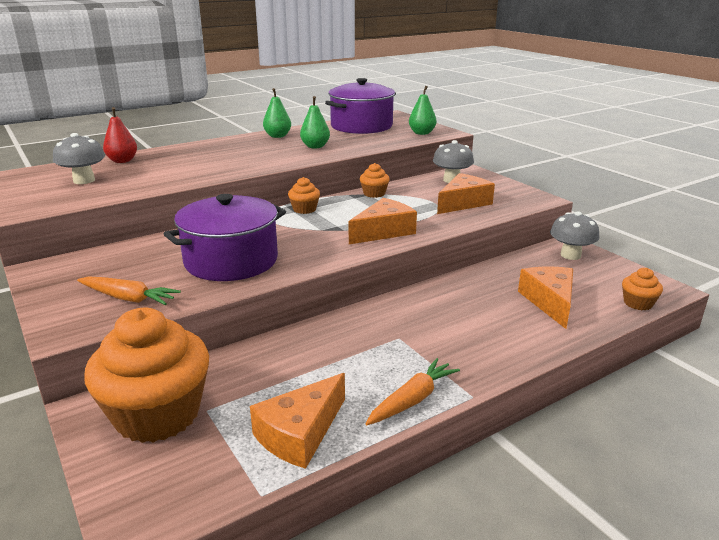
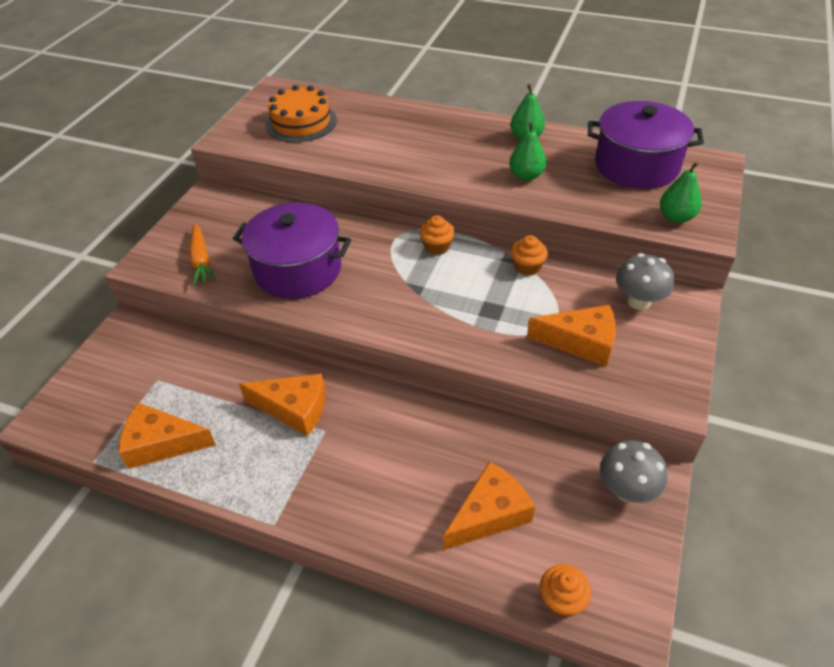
camera: 55 degrees right, 20 degrees up
grey mushroom [53,133,105,184] -> orange cake [265,85,337,142]
orange cupcake [84,308,209,443] -> none
red pear [103,107,137,163] -> none
orange cheese [349,198,417,244] -> orange cheese moved to [239,374,325,436]
orange carrot [365,358,460,425] -> none

